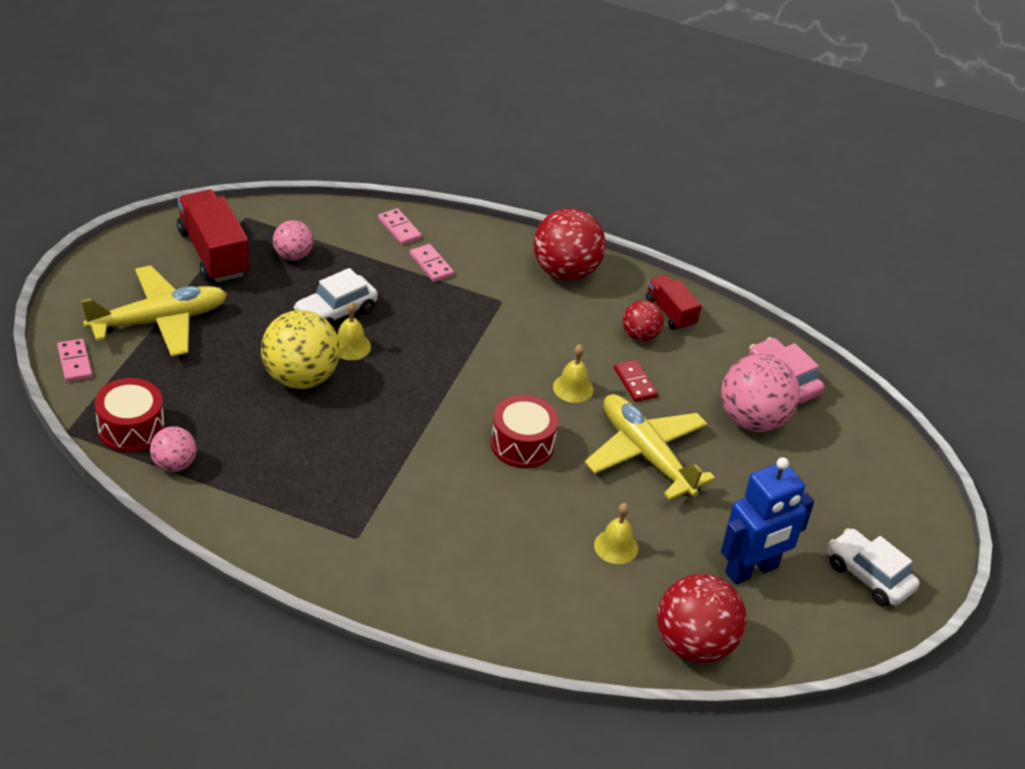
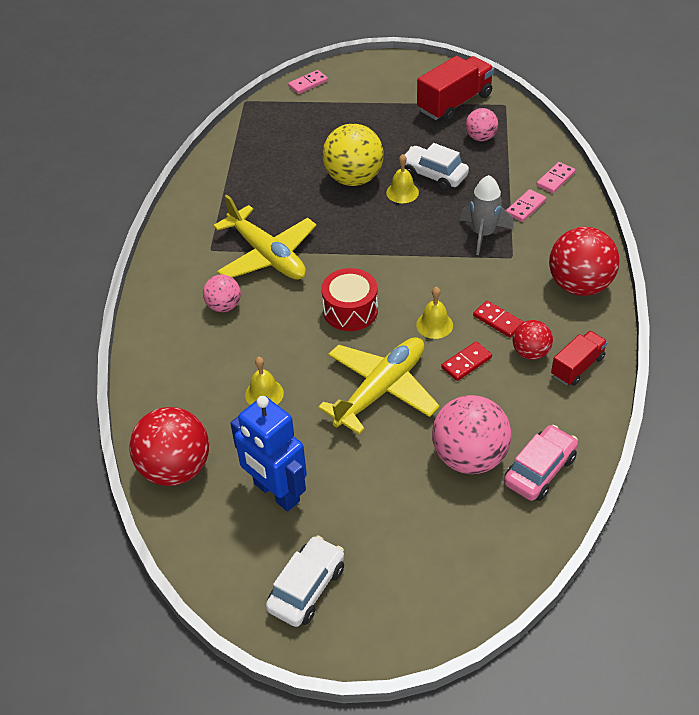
camera: 80 degrees right, 5 degrees up
yellow plane [81,265,227,357] -> yellow plane moved to [213,195,317,280]
red drum [95,378,164,453] -> none
pink ball [150,426,197,472] -> pink ball moved to [203,275,241,312]
none -> grey rocket [460,175,513,255]
none -> red domino [473,300,523,338]

